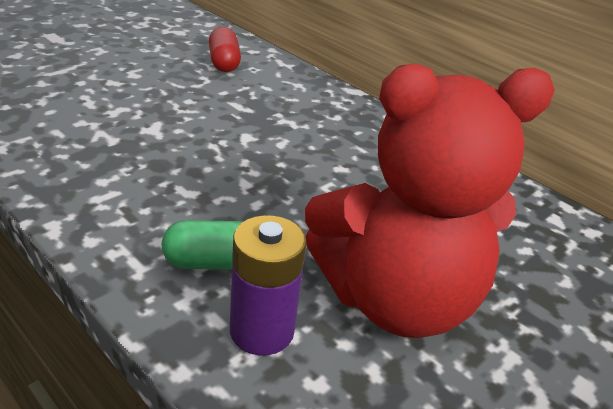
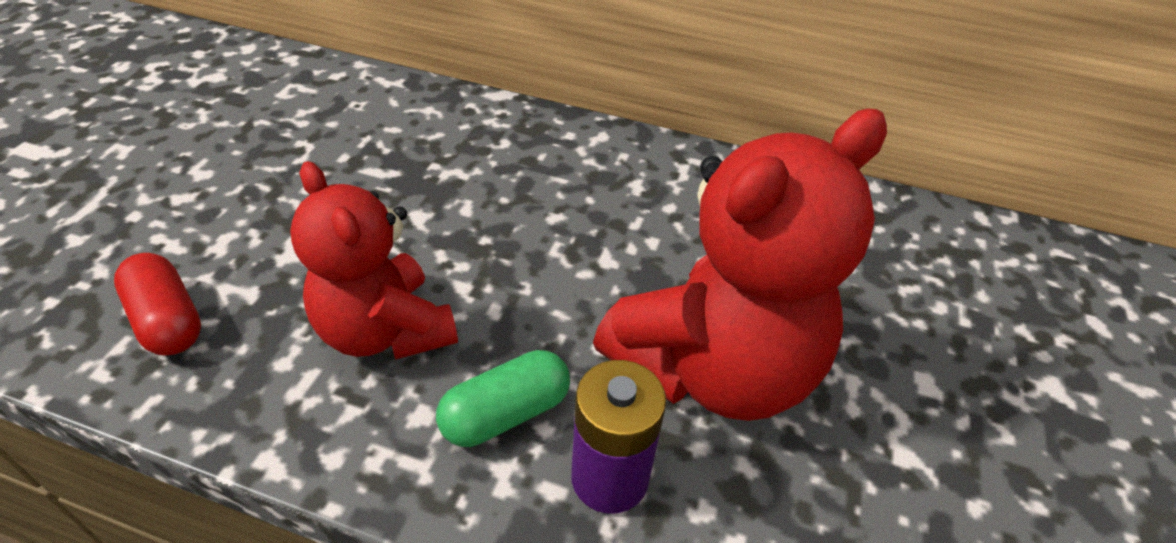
camera: 25 degrees left, 10 degrees up
red capsule [209,27,241,72] -> red capsule moved to [114,253,201,356]
none -> red teddy bear [290,161,458,360]

